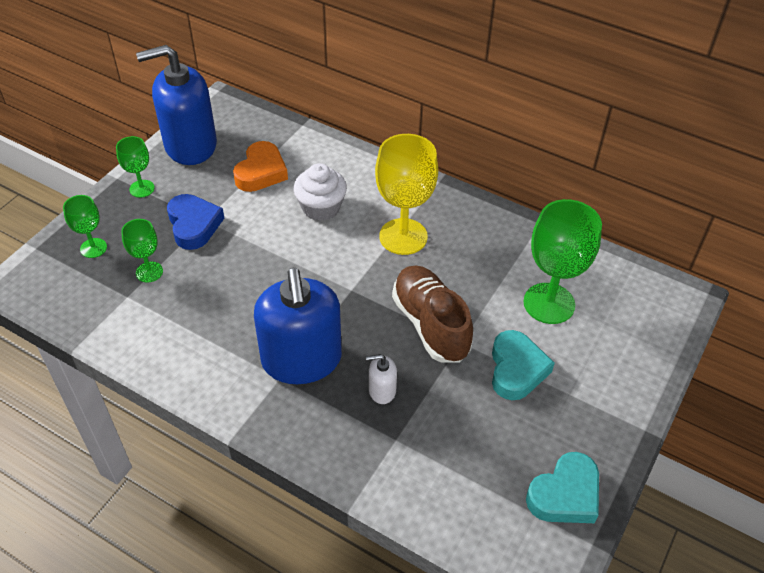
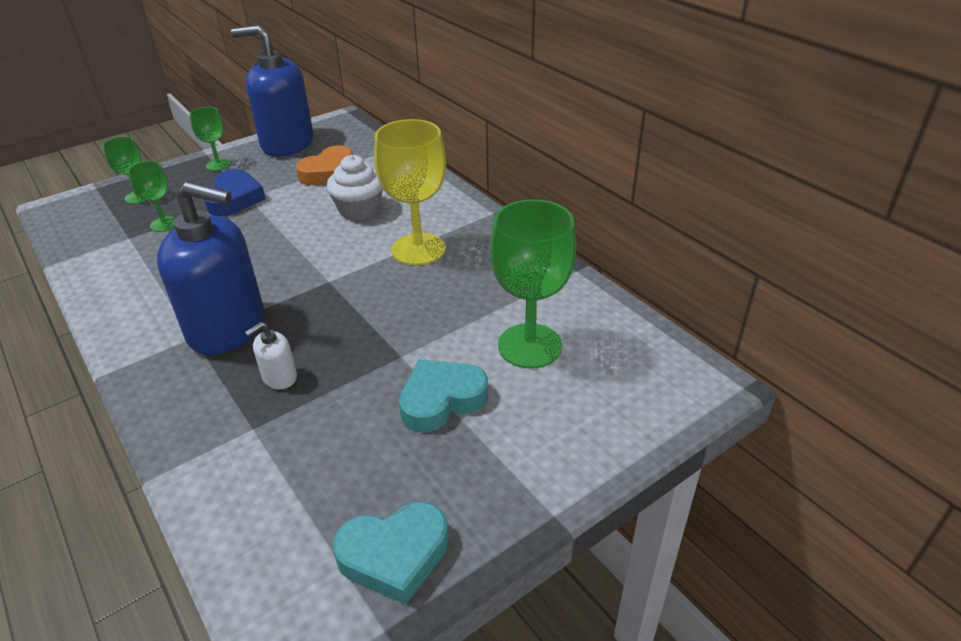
camera: 25 degrees right, 10 degrees down
blue soap dispenser [254,268,342,384] -> blue soap dispenser turned 90 degrees counterclockwise [157,181,264,355]
white soap dispenser [366,354,397,404] -> white soap dispenser turned 60 degrees counterclockwise [245,322,297,389]
brown shoe [392,265,473,363] -> none
turquoise heart [492,330,555,400] -> turquoise heart turned 150 degrees counterclockwise [399,359,488,432]

